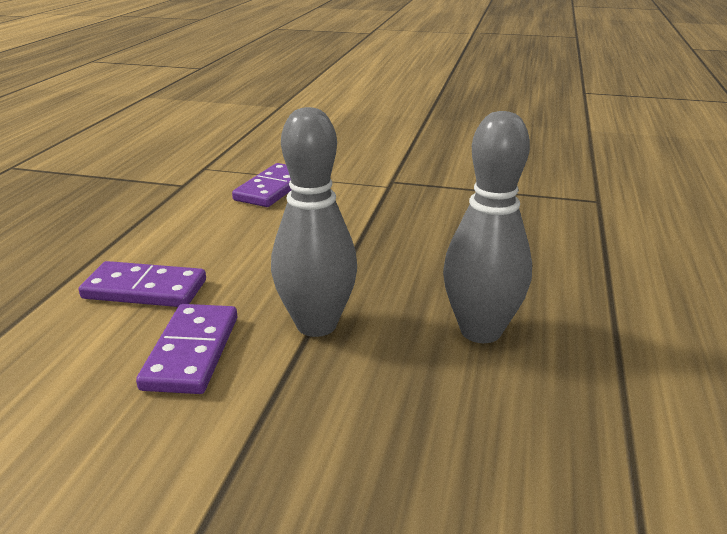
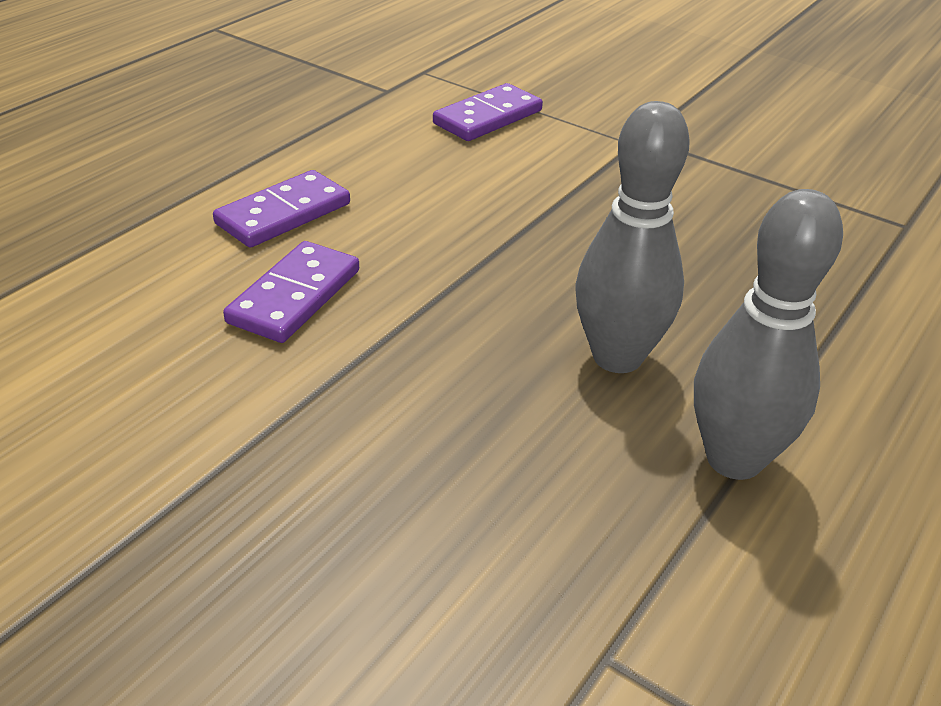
camera: 20 degrees right, 10 degrees up
purple domino [79,261,206,307] -> purple domino turned 75 degrees counterclockwise [213,170,350,248]
grey bowling pin [271,107,357,337] -> grey bowling pin moved to [694,189,843,480]

